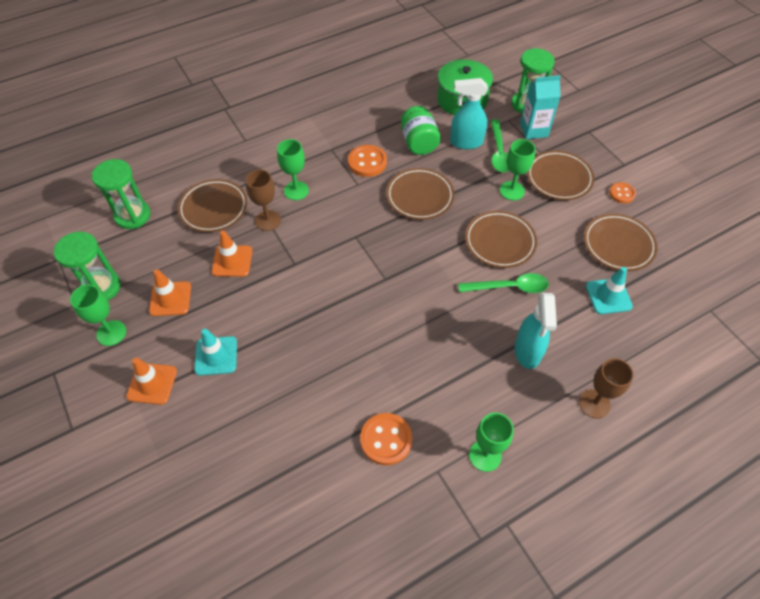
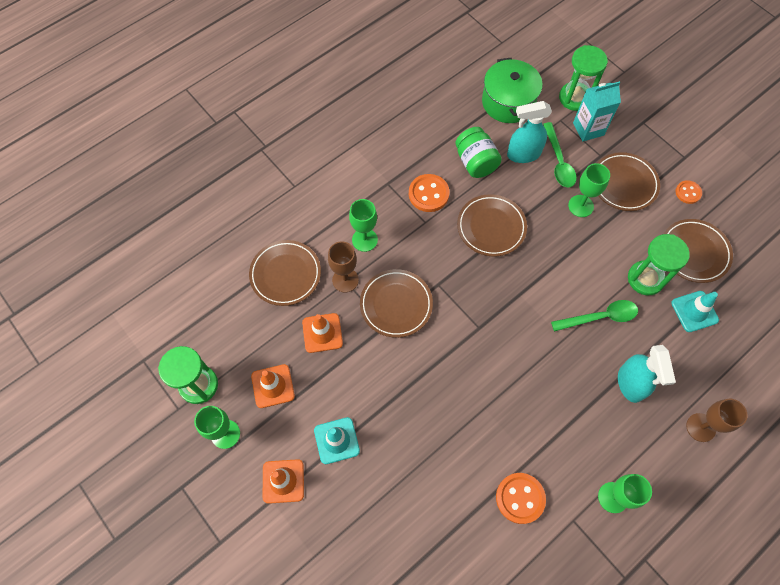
camera: 10 degrees left, 10 degrees up
green hourglass [92,159,151,229] -> green hourglass moved to [628,234,690,295]
brown plate [465,211,537,268] -> brown plate moved to [360,269,433,338]

